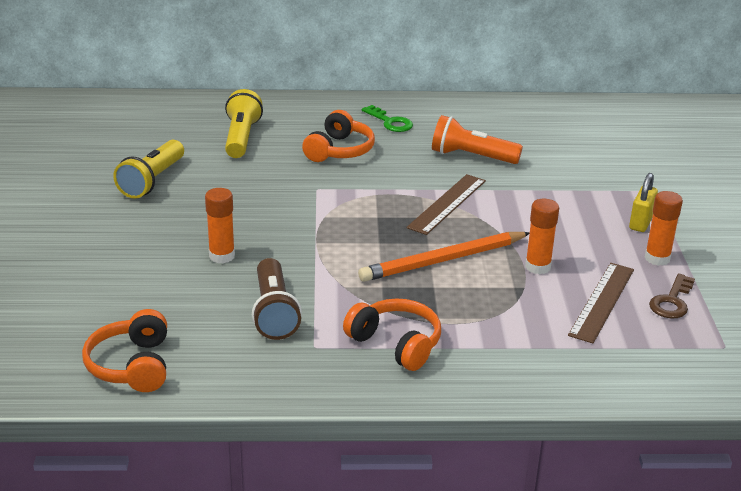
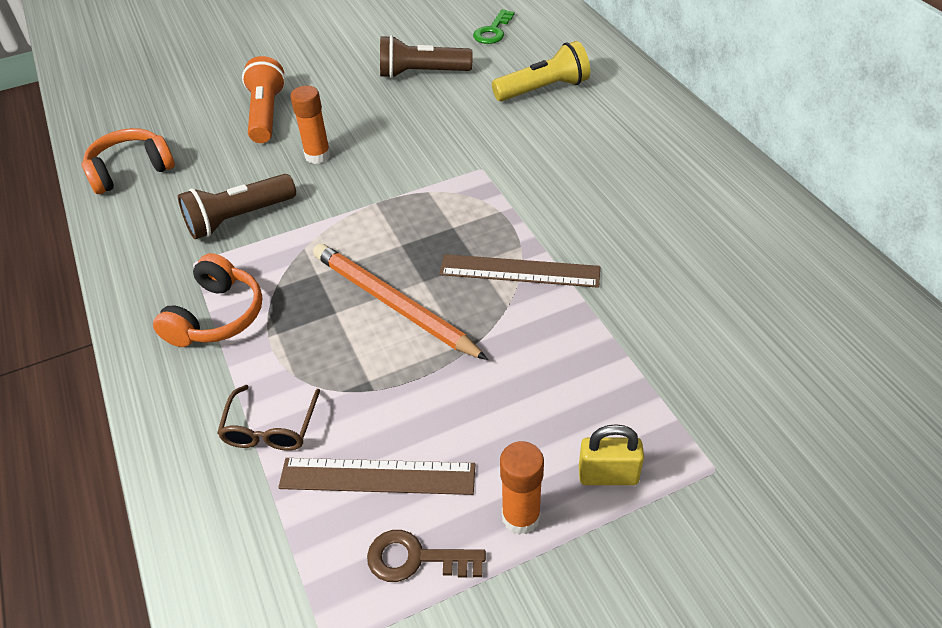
camera: 70 degrees right, 15 degrees up
yellow flashlight [113,140,184,199] -> brown flashlight [380,35,473,79]
orange headphones [302,110,375,162] -> none
green key [362,105,413,132] -> green key moved to [473,9,515,44]
orange flashlight [432,115,523,164] -> orange flashlight moved to [242,56,286,143]
orange glue stick [525,199,559,274] -> none
none -> brown glasses [217,385,320,451]

